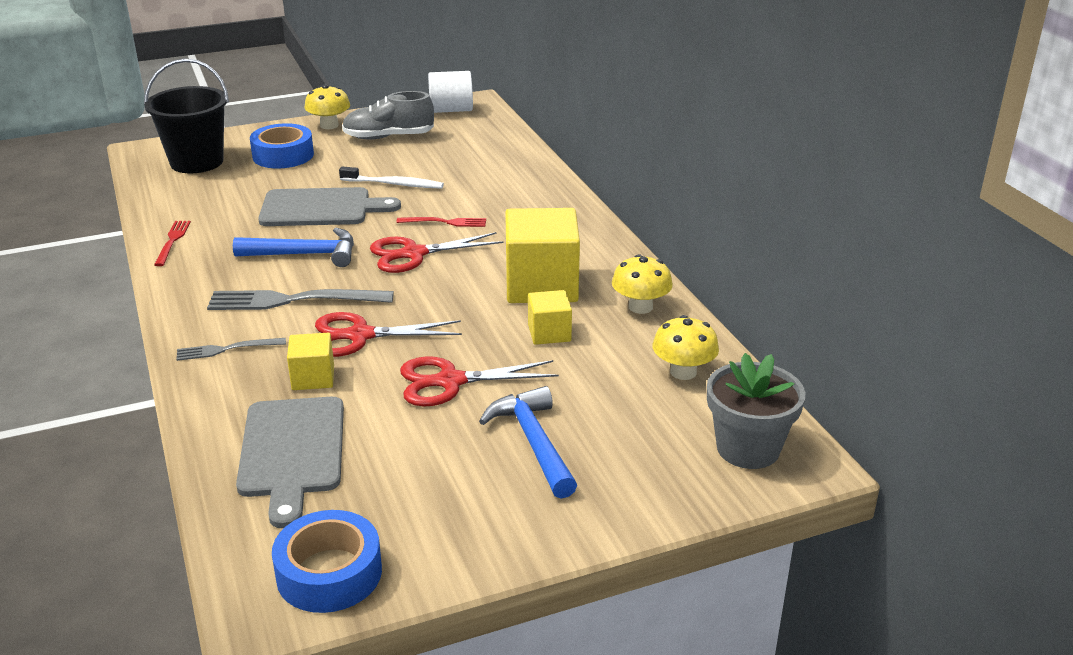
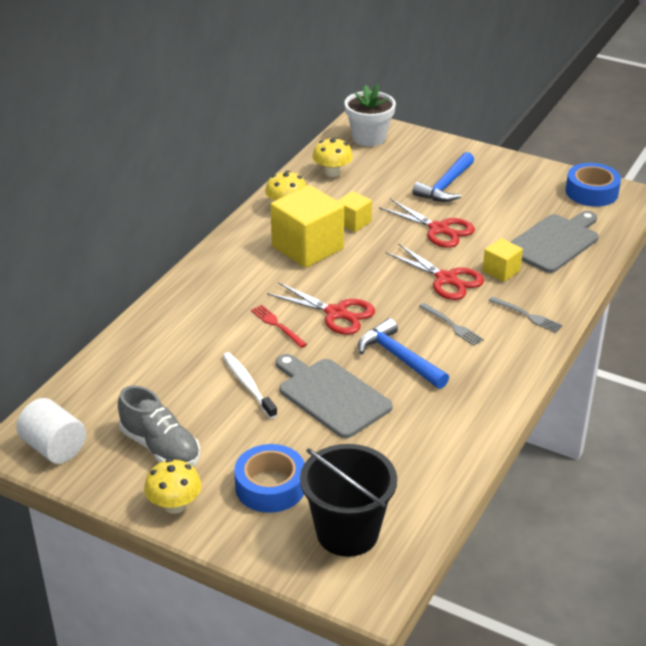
camera: 130 degrees left, 5 degrees up
red fork [154,221,191,266] -> none
grey fork [207,289,394,310] -> grey fork [419,303,484,346], size x0.55
grey flower pot [707,353,805,469] -> white flower pot [345,84,396,147]

